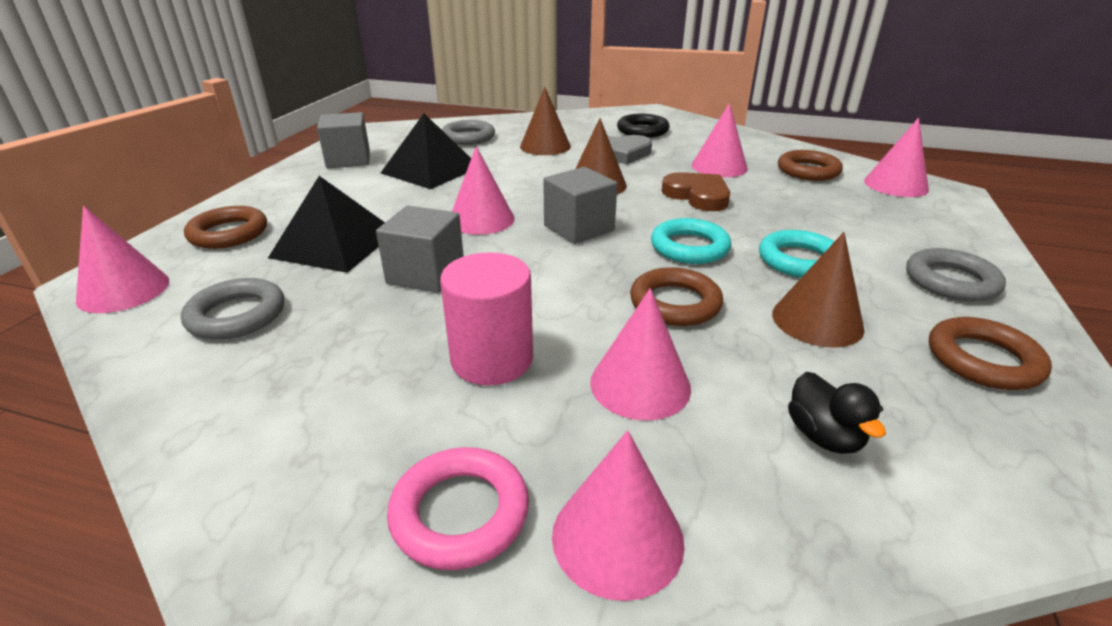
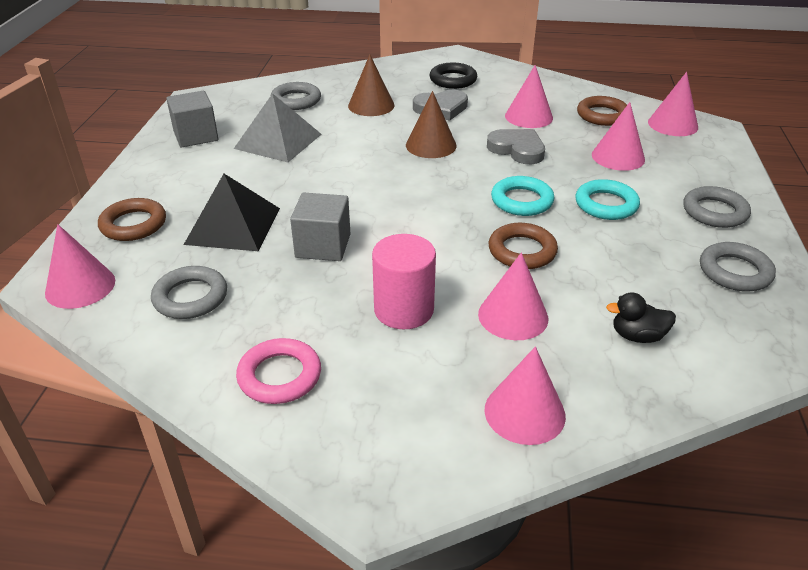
camera: 10 degrees left, 5 degrees up
black pyramid [381,113,471,189] -> grey pyramid [234,93,322,162]
pink ring [387,447,529,570] -> pink ring moved to [236,338,321,404]
pink cone [452,146,515,235] -> pink cone moved to [592,102,645,171]
grey cube [543,167,617,244] -> none
brown heart [662,172,730,211] -> grey heart [487,129,545,164]
brown cone [772,232,864,348] -> none
black duck [788,372,886,454] -> black duck turned 120 degrees clockwise [606,292,676,343]
brown ring [929,317,1052,390] -> grey ring [700,242,776,291]

